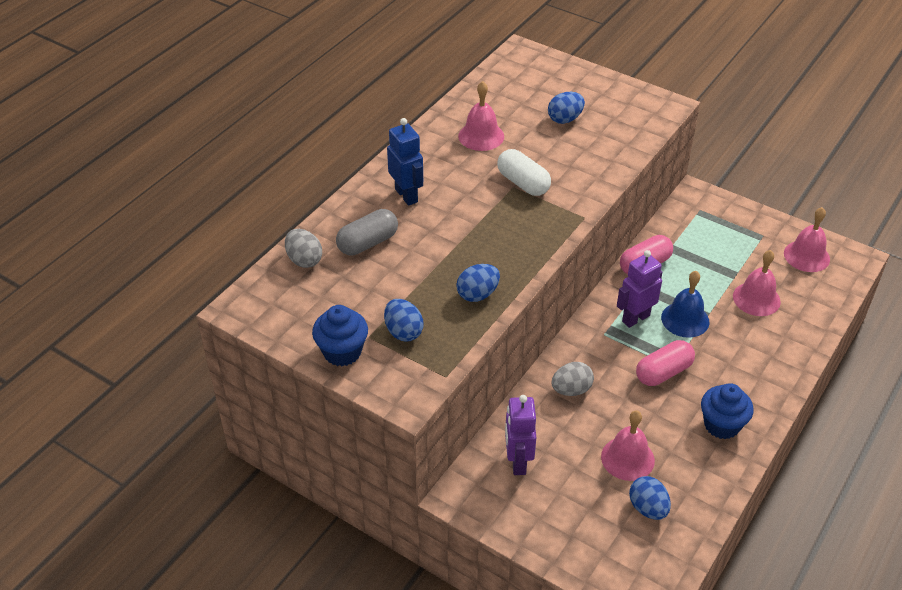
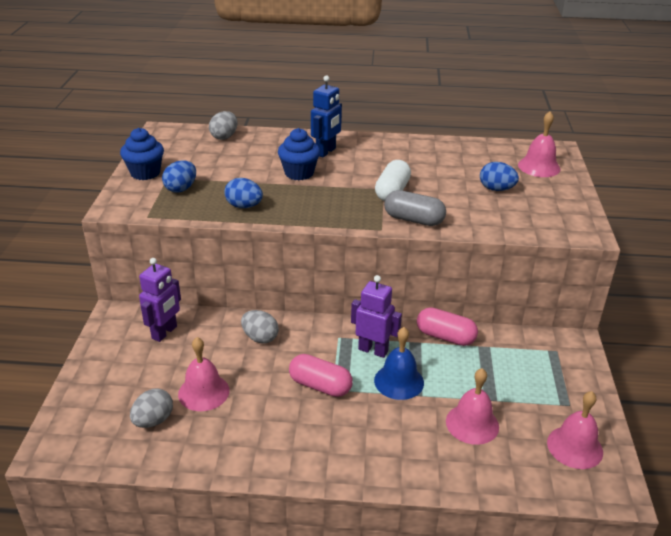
camera: 60 degrees right, 10 degrees down
grey capsule [336,209,398,255] -> grey capsule moved to [384,190,446,226]
pink bell [458,81,504,151] -> pink bell moved to [518,111,560,177]
purple robot [505,395,536,475] -> purple robot turned 150 degrees clockwise [139,258,181,342]
blue egg [629,476,671,520] -> grey egg [130,388,173,428]
blue cupcake [701,383,754,439] -> blue cupcake moved to [278,128,320,180]

